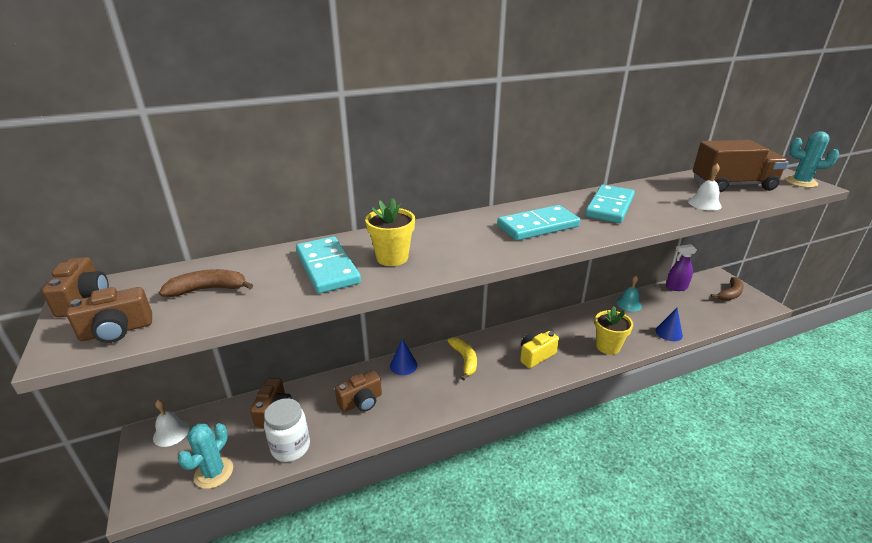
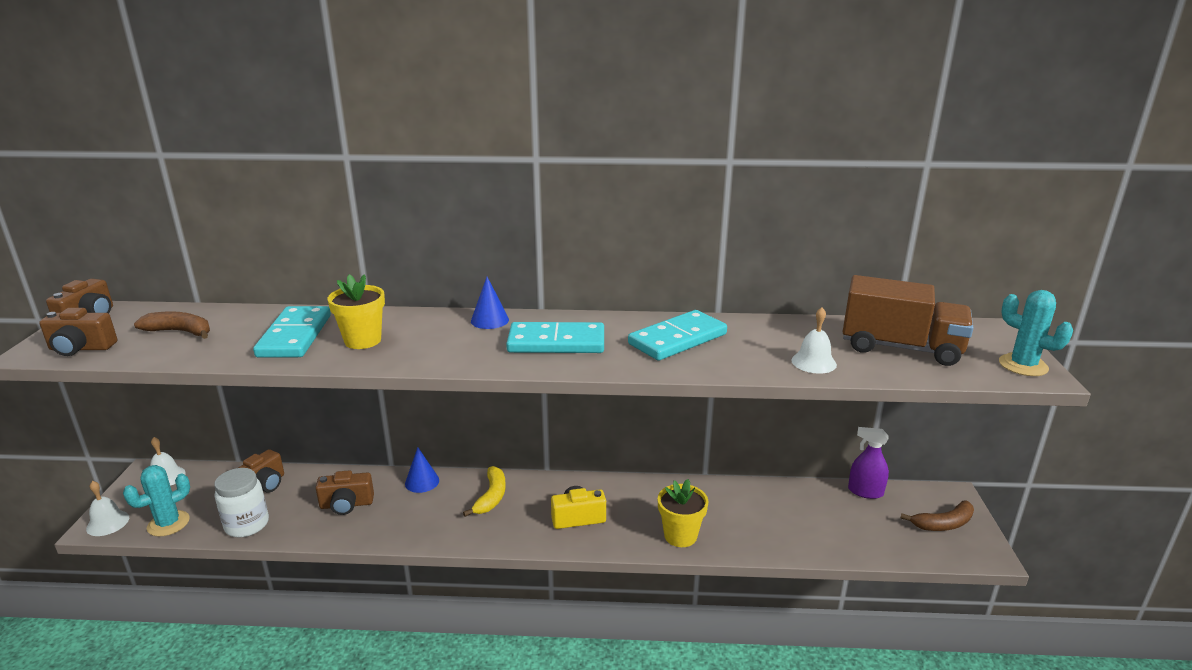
camera: 25 degrees right, 5 degrees down
turquoise bell [616,276,642,311] -> none
blue cone [656,308,683,341] -> blue cone moved to [471,277,509,329]
none -> white bell [86,481,129,536]

